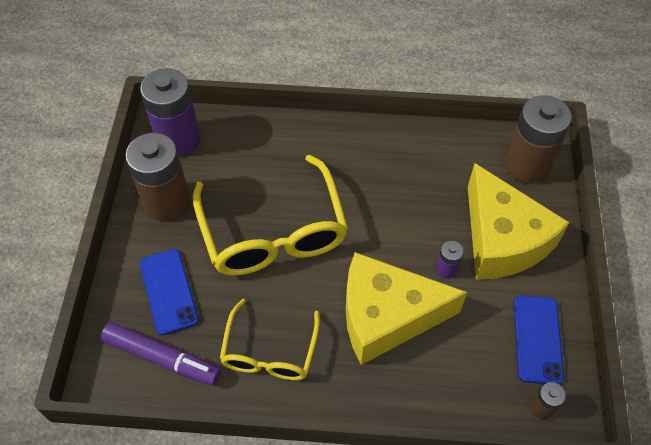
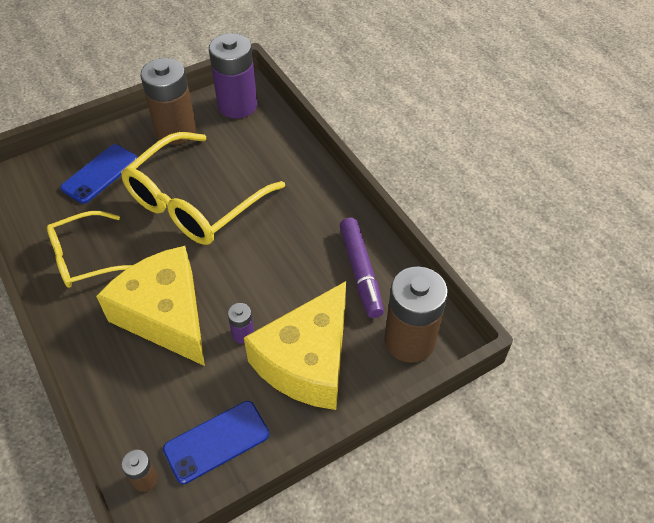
camera: 55 degrees right, 5 degrees down
purple marker [101,322,221,386] -> purple marker moved to [340,218,384,318]

